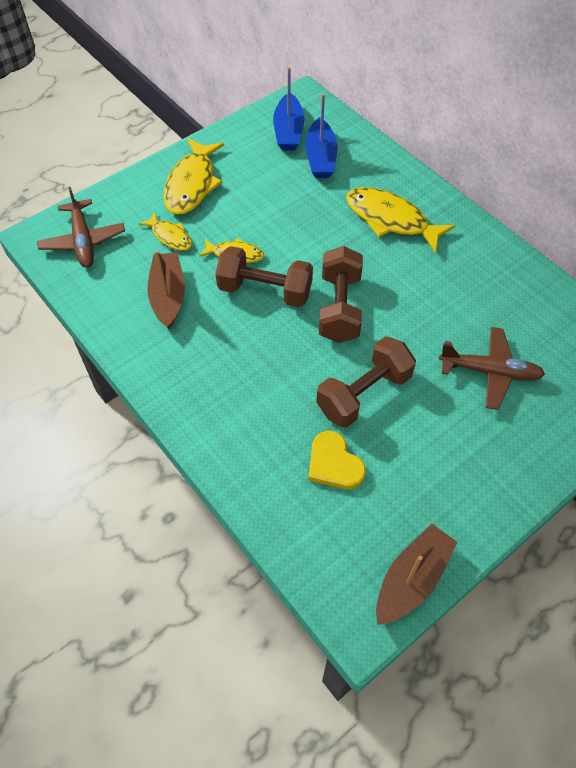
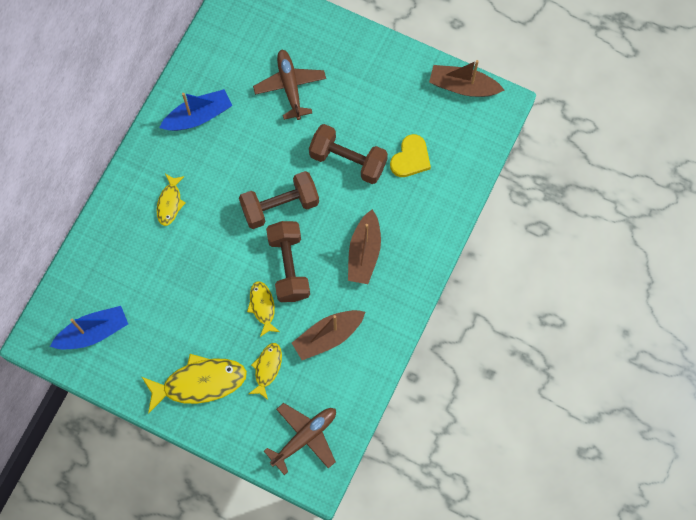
camera: 115 degrees left, 15 degrees up
blue boat [305,93,337,178] -> blue boat moved to [159,89,233,131]
yellow fish [346,187,455,253] -> yellow fish [157,174,186,226], size x0.55
none -> brown boat [348,209,381,284]

